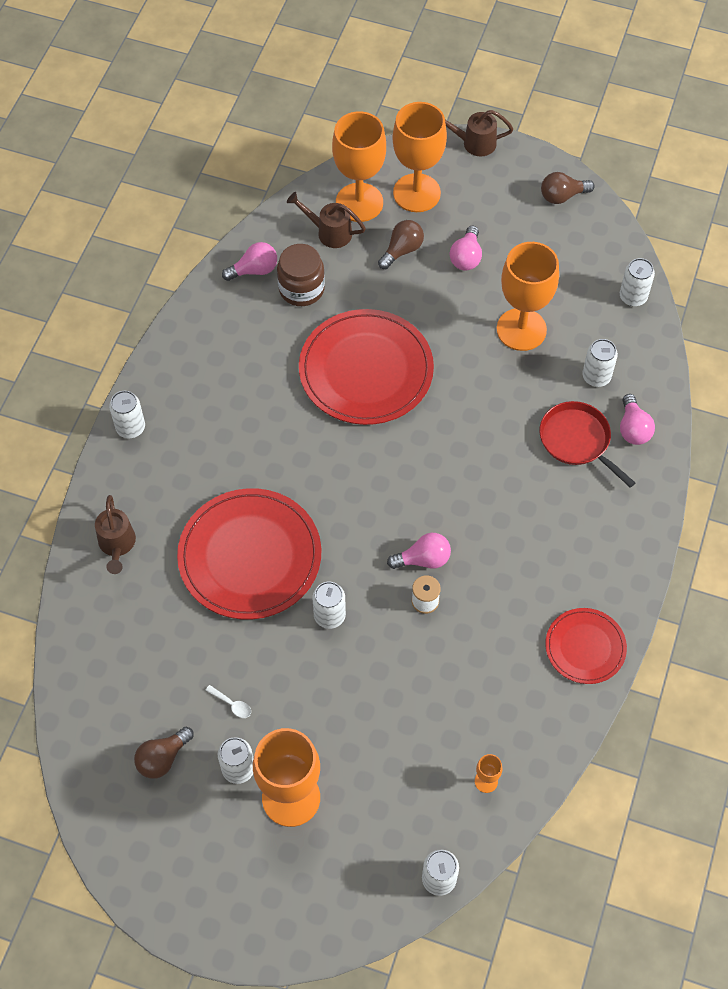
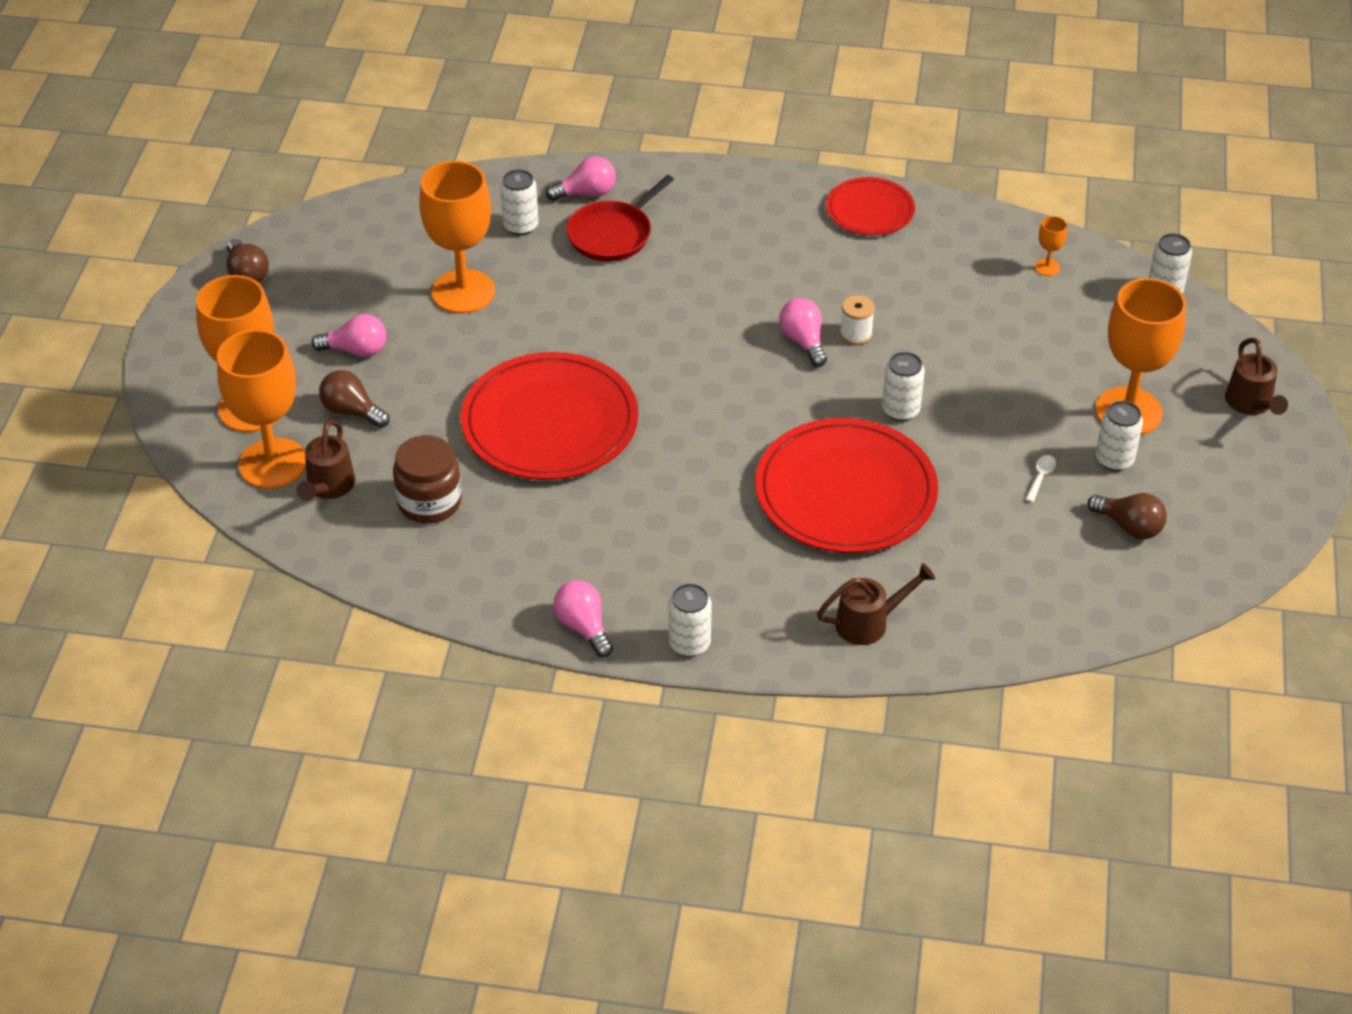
camera: 100 degrees left, 15 degrees down
pink light bulb [222,242,277,281] -> pink light bulb moved to [553,580,613,657]
brown watering can [445,110,513,156] -> brown watering can moved to [1225,338,1288,415]
white can [620,258,655,306] -> none

